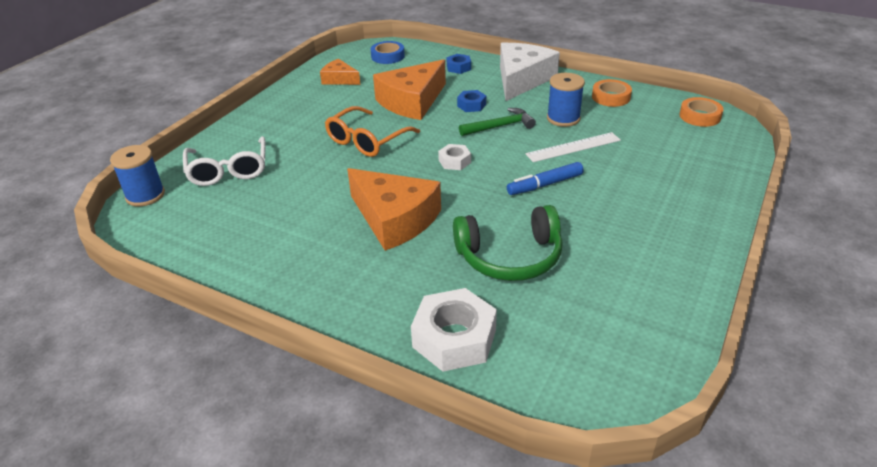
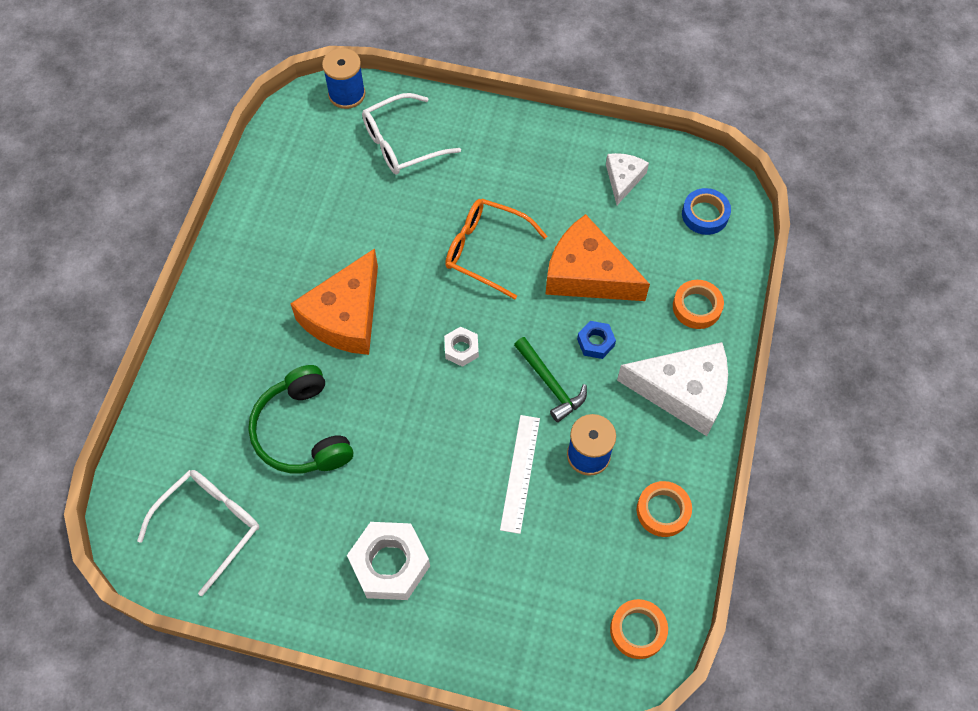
camera: 75 degrees right, 25 degrees up
orange cheese [320,59,361,85] -> white cheese [606,153,649,205]
white nut [411,288,497,372] -> white nut moved to [347,522,430,600]
blue nut [447,54,471,74] -> orange tape [673,280,724,329]
blue marker [507,162,584,195] -> none
white ruler [526,132,621,162] -> white ruler turned 45 degrees clockwise [500,415,540,534]
none -> white glasses [137,470,259,596]

